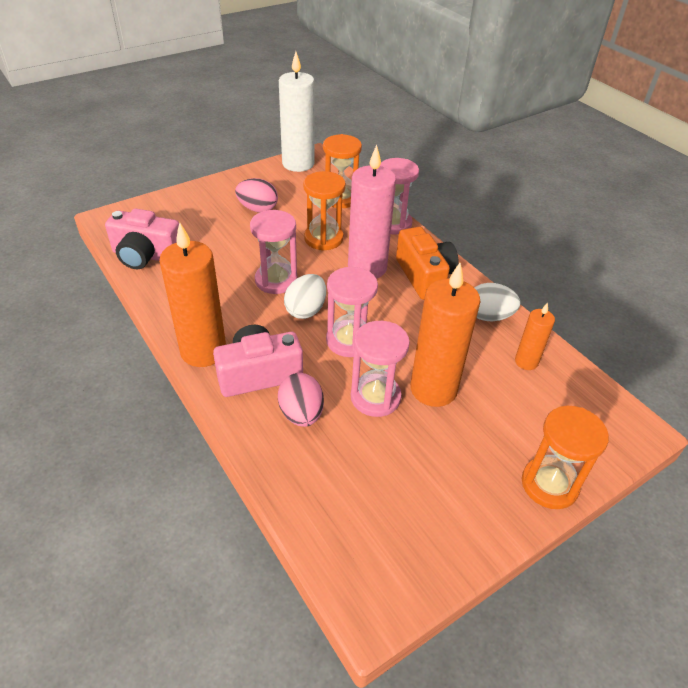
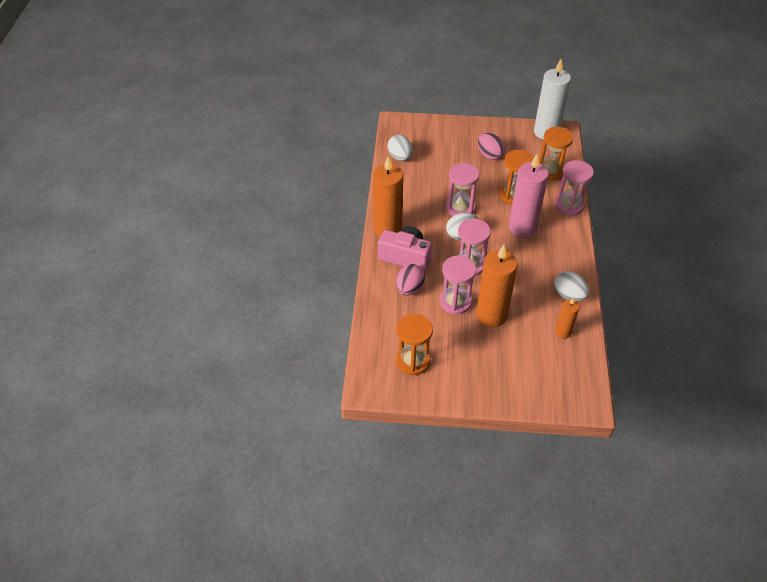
camera: 40 degrees right, 5 degrees up
pink camera [105,208,179,269] -> white egg [388,135,413,161]
orange camera [396,227,459,300] -> none
orange hourglass [522,406,609,509] -> orange hourglass moved to [396,314,433,375]

